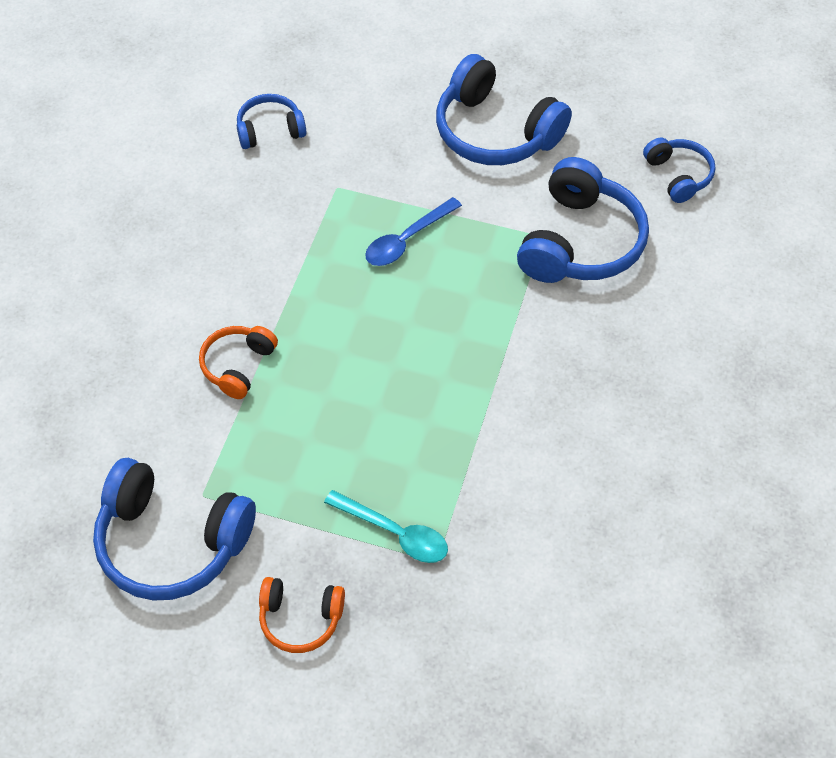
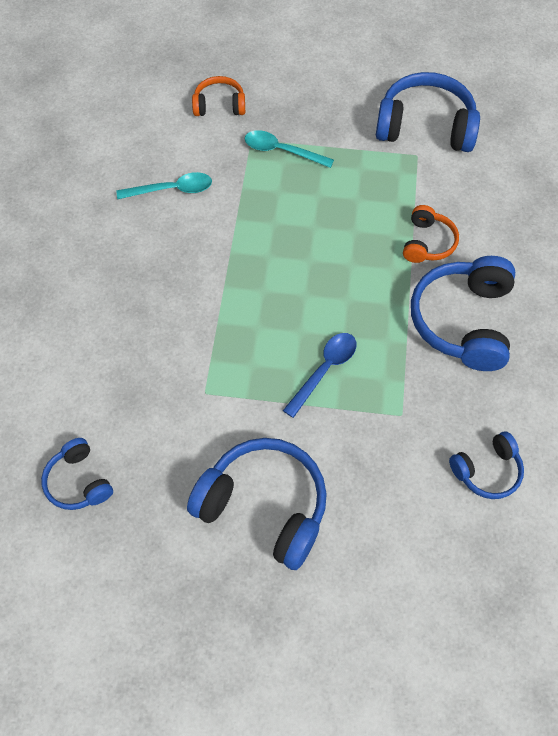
camera: 170 degrees right, 5 degrees up
orange headphones [259,577,345,653] -> orange headphones moved to [192,76,245,116]
blue headphones [517,157,649,283] -> blue headphones moved to [411,256,515,371]
none -> turquoise spoon [117,172,212,199]

